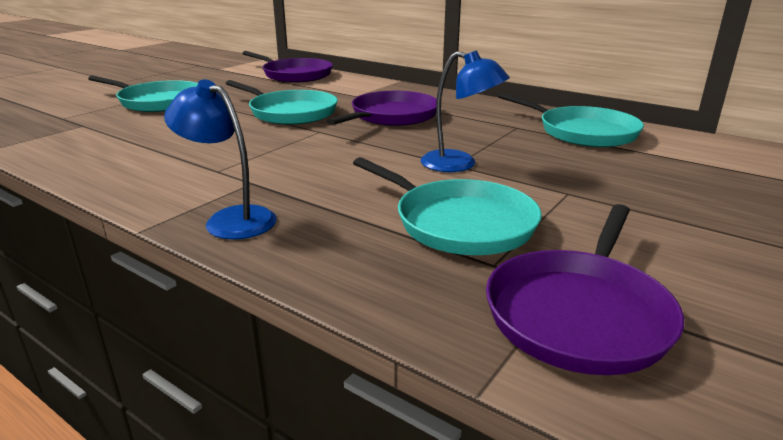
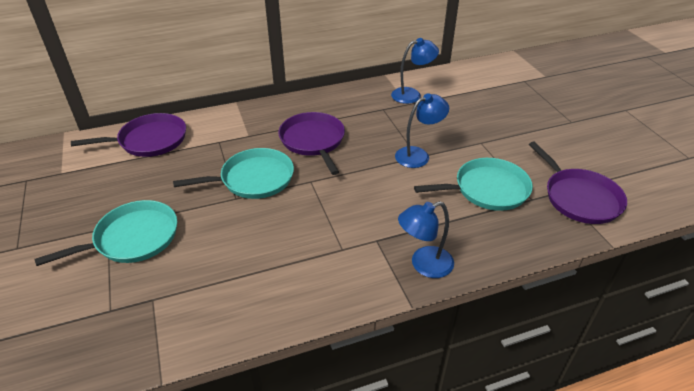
camera: 55 degrees left, 15 degrees up
turquoise pan [498,93,644,147] -> blue lamp [391,38,439,104]

